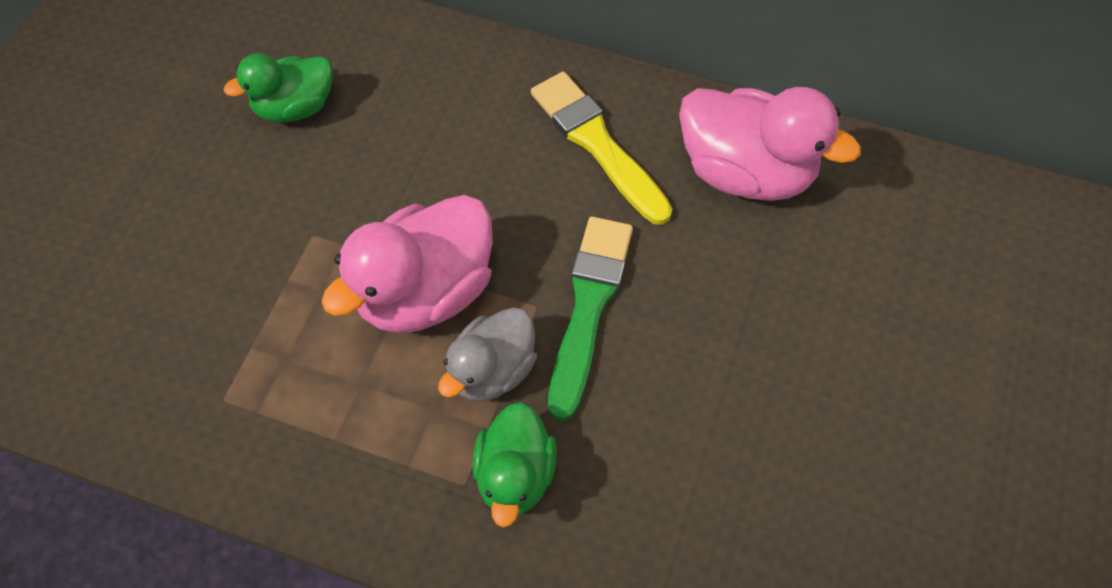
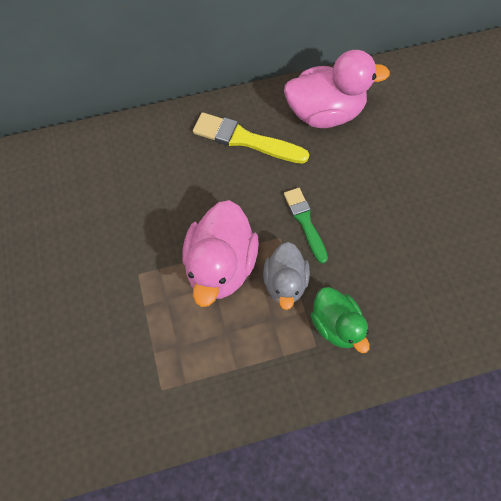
camera: 35 degrees left, 5 degrees up
green duck [224,53,333,122] -> none
green brush [548,216,633,421] -> green brush [284,188,328,264], size x0.66

